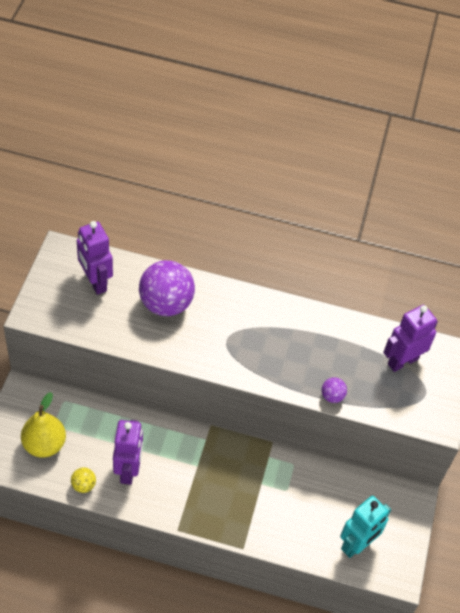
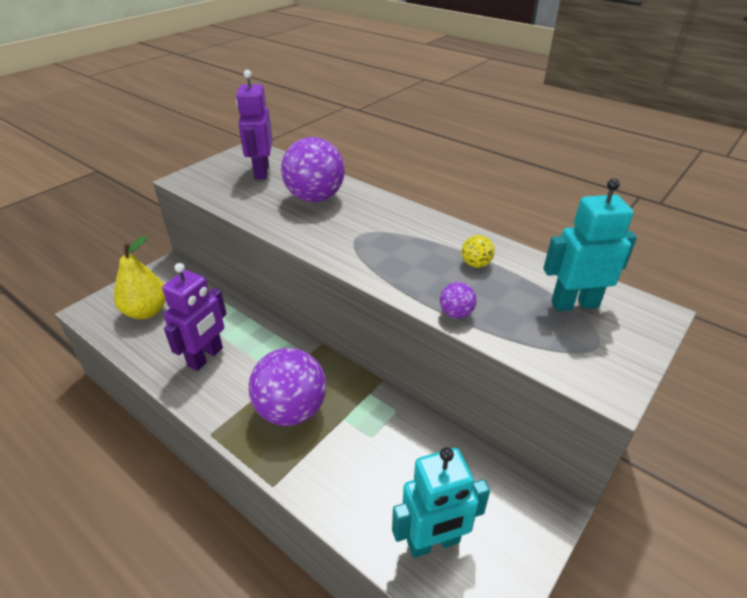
camera: 30 degrees right, 15 degrees down
yellow ball [71,467,96,493] -> yellow ball moved to [461,235,495,268]
purple robot [383,305,438,372] -> turquoise robot [543,179,637,311]
none -> purple ball [249,348,327,426]

